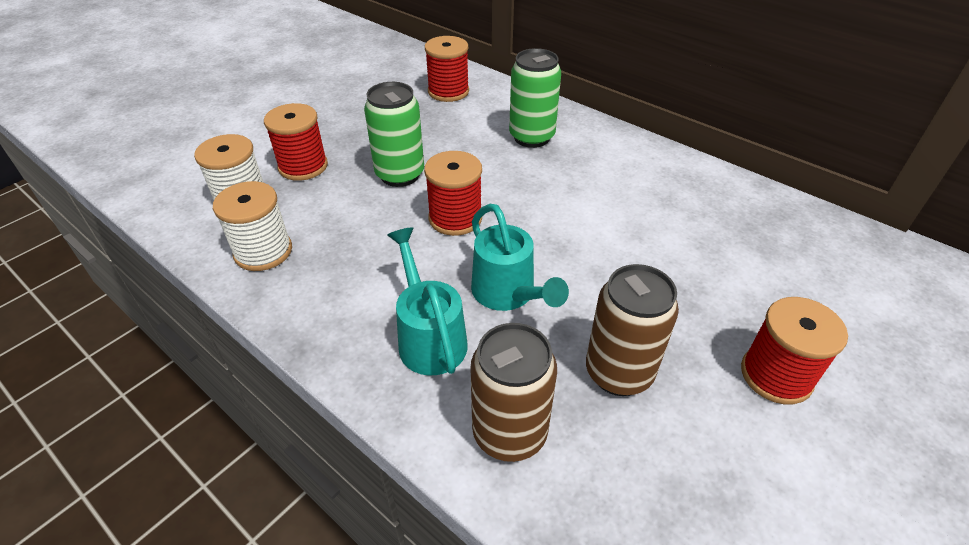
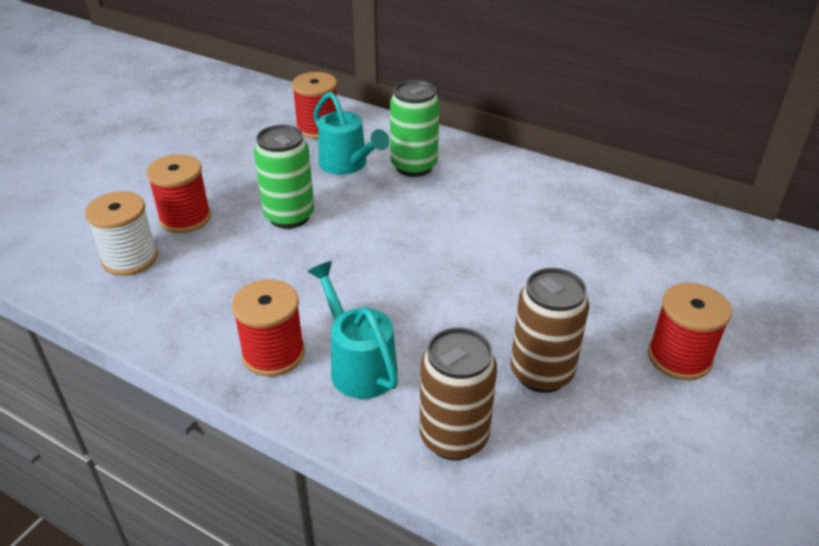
camera: 10 degrees left, 5 degrees down
white spool [213,181,292,271] -> none
red spool [424,151,482,236] -> red spool moved to [232,279,305,377]
turquoise watering can [471,204,569,311] -> turquoise watering can moved to [314,92,390,175]

